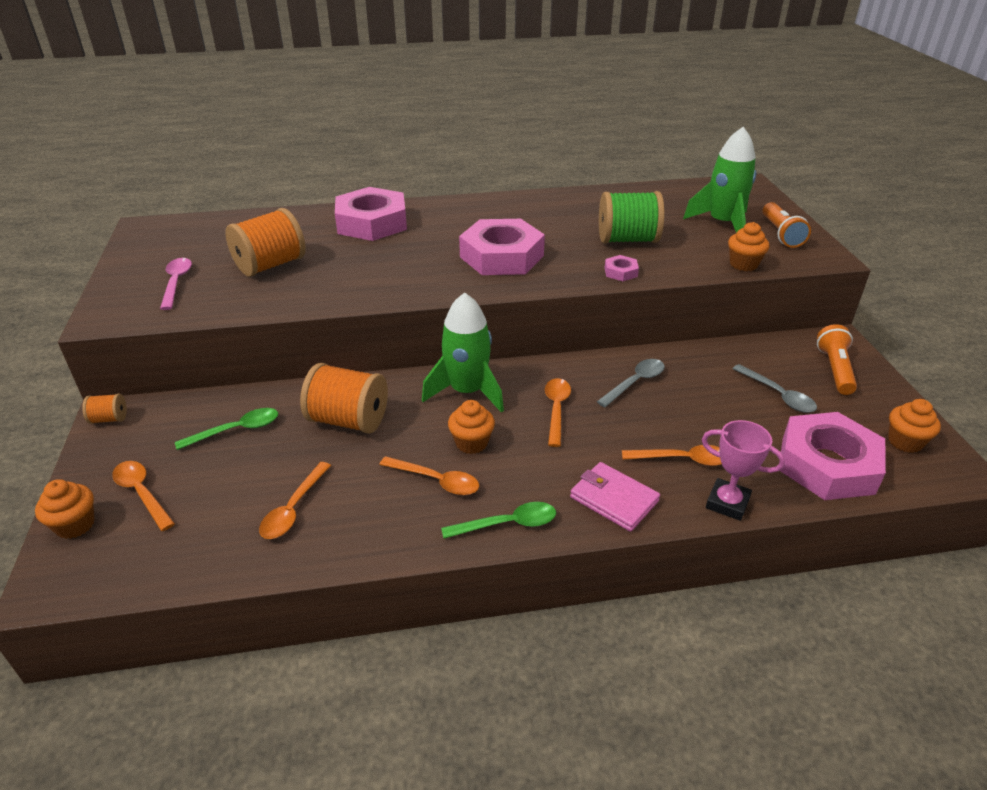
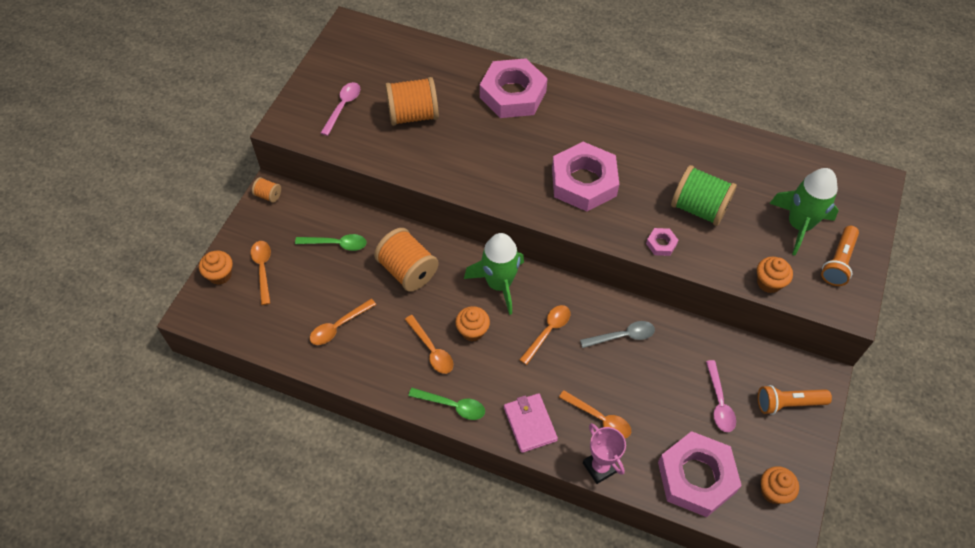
camera: 30 degrees right, 20 degrees up
grey spoon [732,364,817,413] -> pink spoon [706,360,736,432]
orange flashlight [817,324,857,395] -> orange flashlight turned 135 degrees counterclockwise [758,385,832,415]

